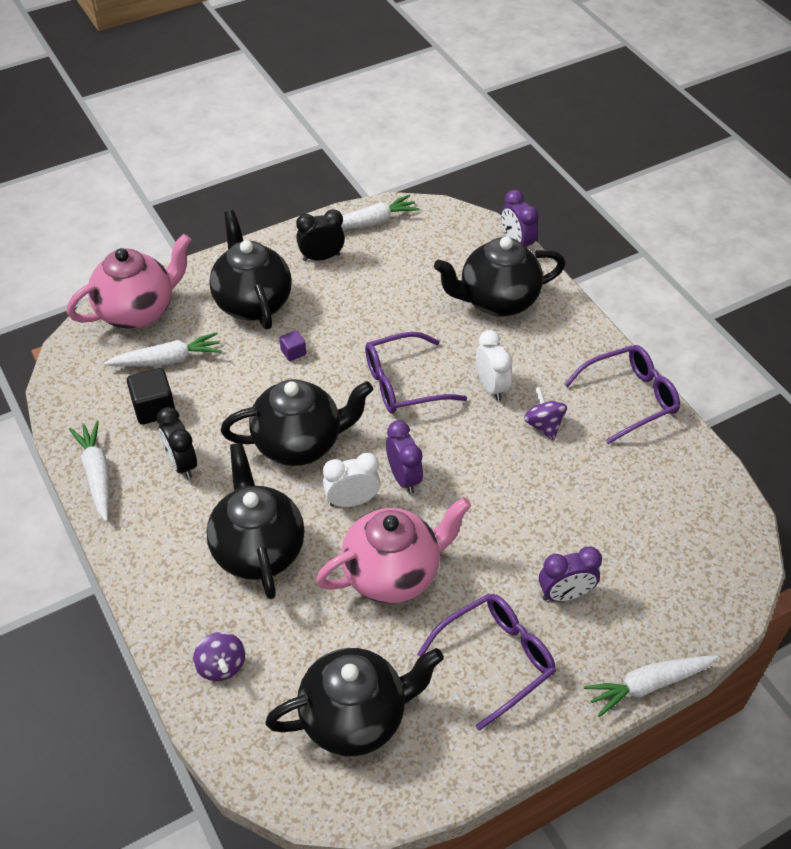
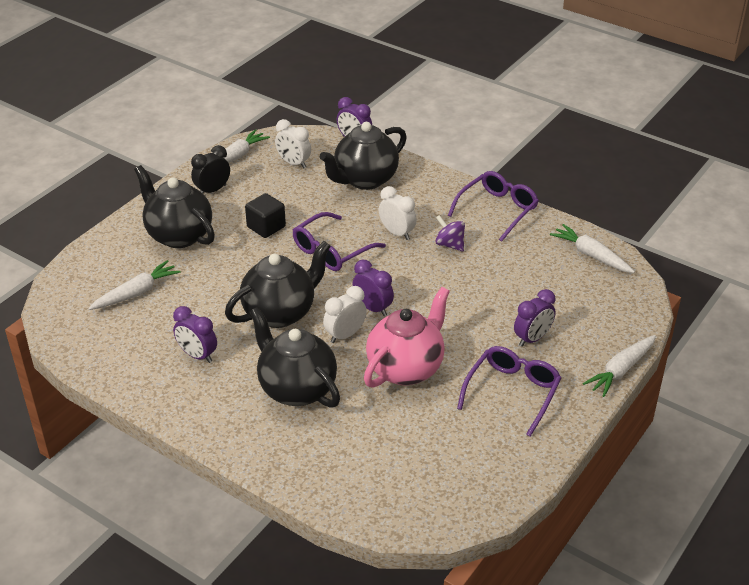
camera: 25 degrees left, 10 degrees down
pink teapot [67,234,191,329] -> none
white carrot [69,421,110,522] -> white carrot moved to [550,224,635,273]
black cube [127,368,175,425] -> black cube moved to [245,193,286,238]
black clock [157,407,197,479] -> purple clock [173,306,217,363]
purple spinning top [193,632,245,681] -> none
black teapot [265,648,444,756] -> none
purple cube [280,330,306,361] -> none
none -> white clock [275,119,311,168]

